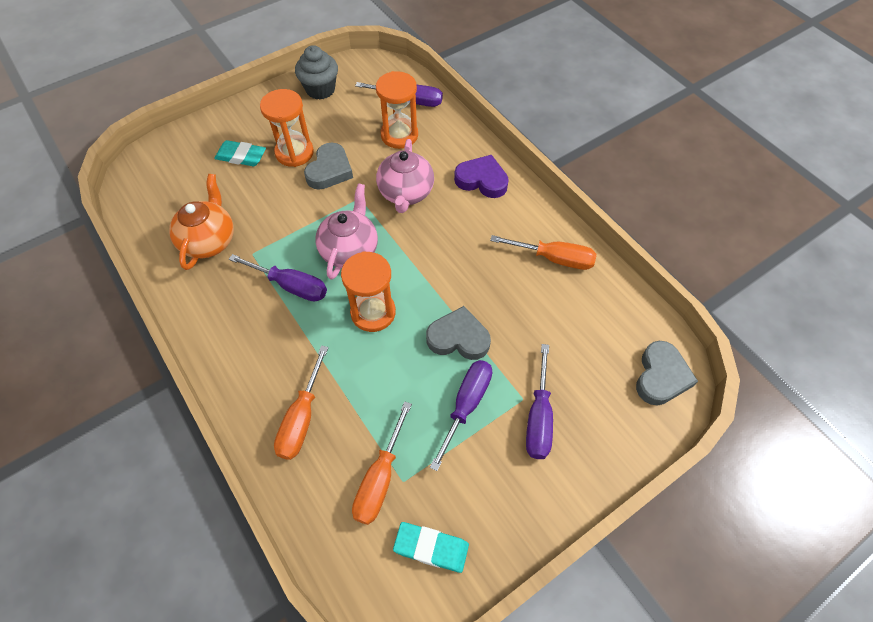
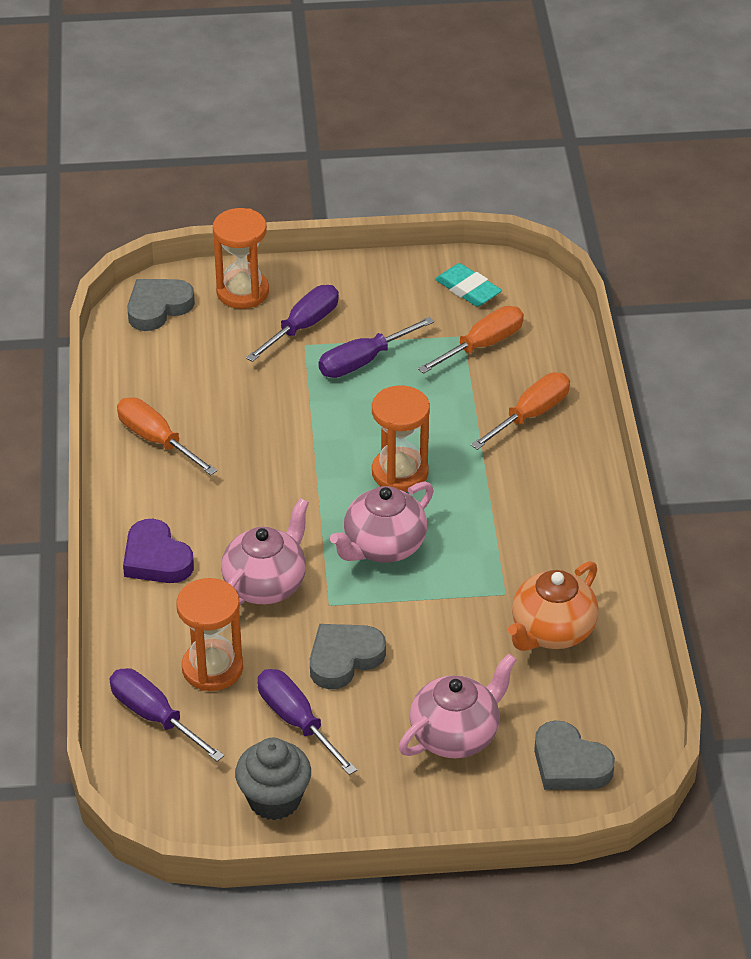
camera: 150 degrees left, 15 degrees down
turquoise eraser [214,140,266,166] -> pink teapot [399,654,517,758]
purple screwdriver [229,254,327,302] -> purple screwdriver moved to [258,669,357,775]
orange hourglass [260,89,314,167] -> orange hourglass moved to [213,208,269,309]
grey heart [426,306,491,360] -> grey heart moved to [534,720,615,790]

